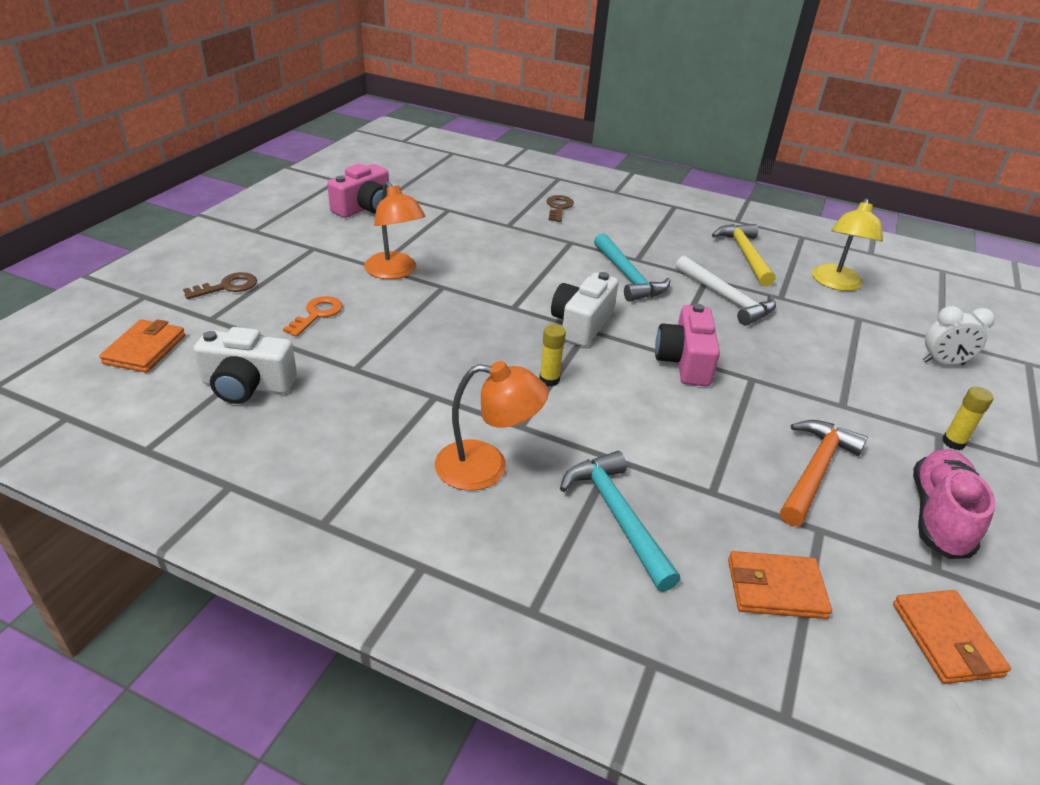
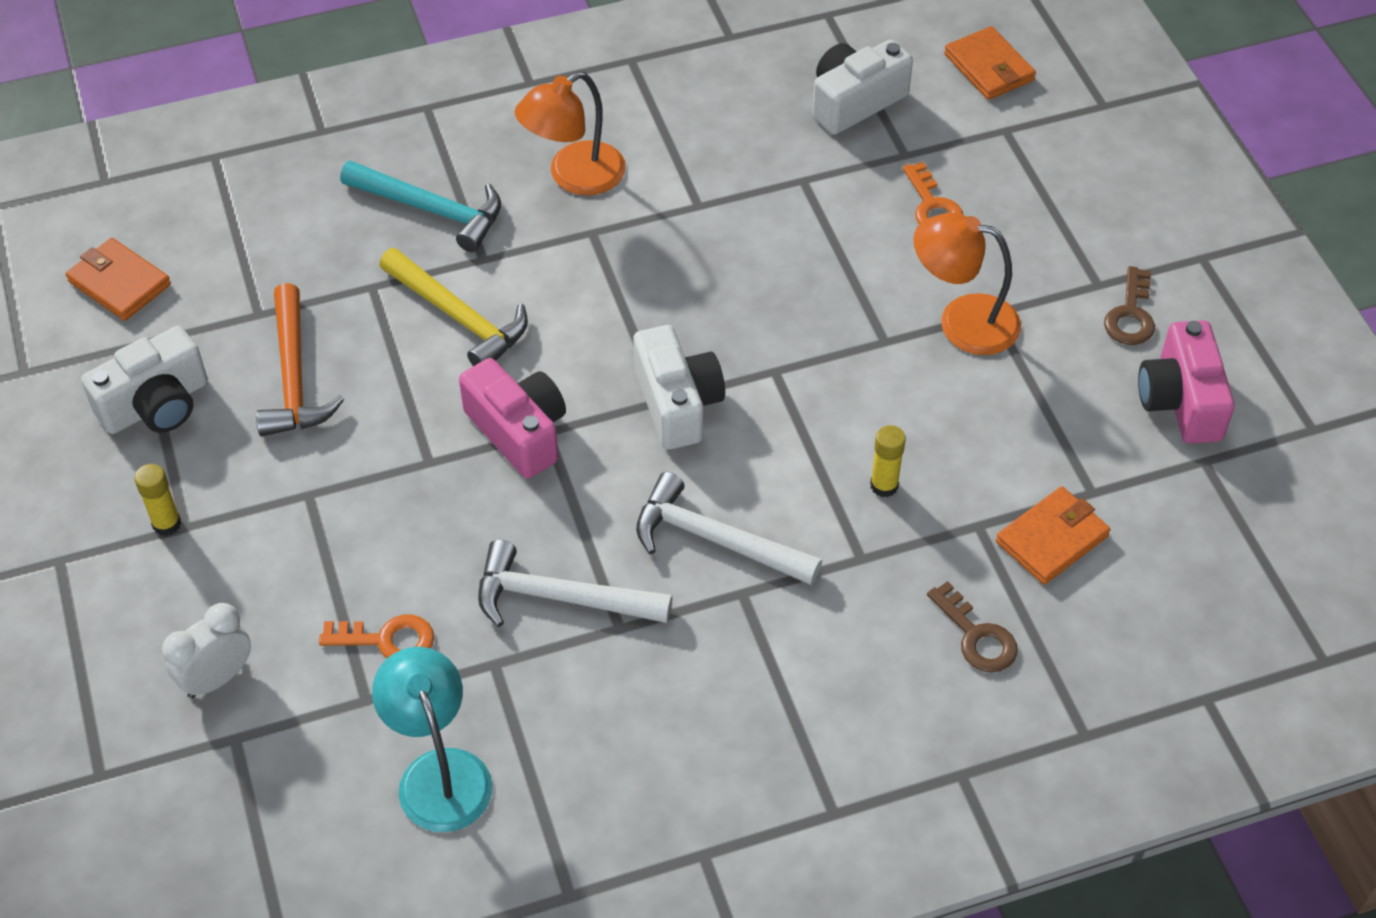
camera: 140 degrees right, 15 degrees up
brown key [183,272,257,299] -> brown key moved to [1104,266,1155,345]
yellow glue stick [539,324,566,386] -> yellow glue stick moved to [870,425,906,497]
turquoise hammer [594,233,671,302] -> white hammer [636,472,822,585]
yellow hammer [712,224,775,286] -> yellow hammer moved to [379,248,528,366]
orange wallet [728,551,832,619] -> orange wallet moved to [996,486,1111,585]
yellow lamp [812,199,883,291] -> turquoise lamp [372,647,492,832]
pink shoe [913,449,995,559] -> white camera [81,326,208,434]
none -> orange key [319,615,434,658]

